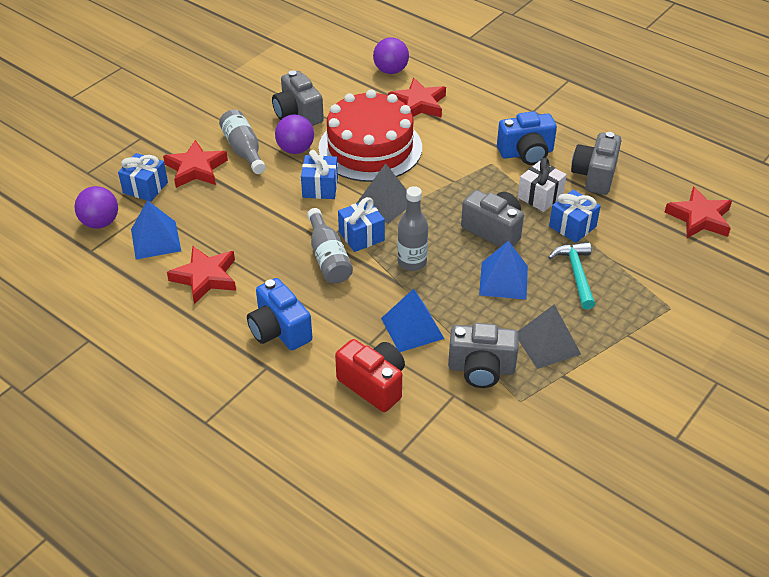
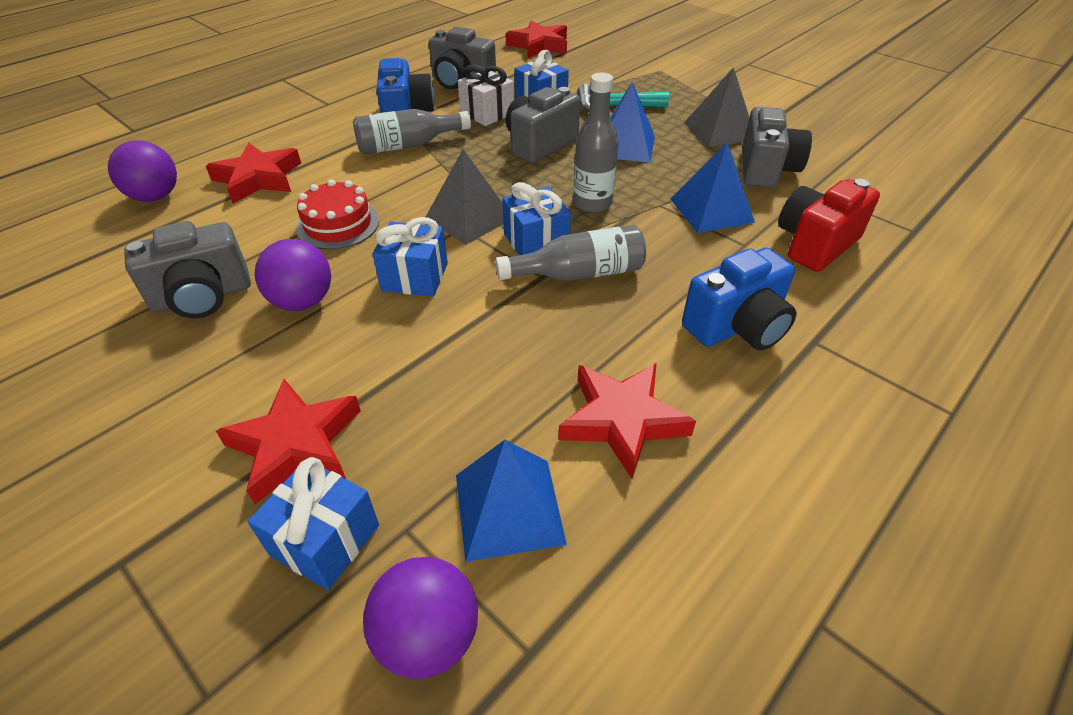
camera: 85 degrees left, 0 degrees up
grey bottle [219,110,266,174] -> grey bottle moved to [353,109,471,154]
red cake [318,90,422,182] -> red cake [296,179,379,250], size x0.50

